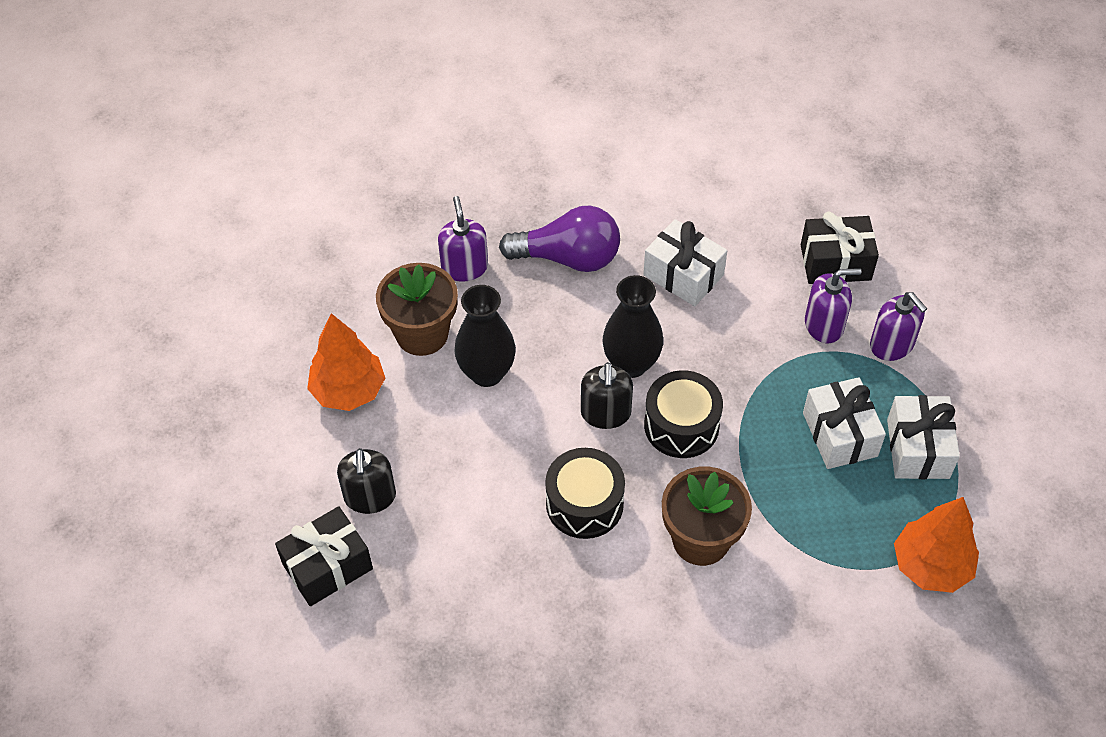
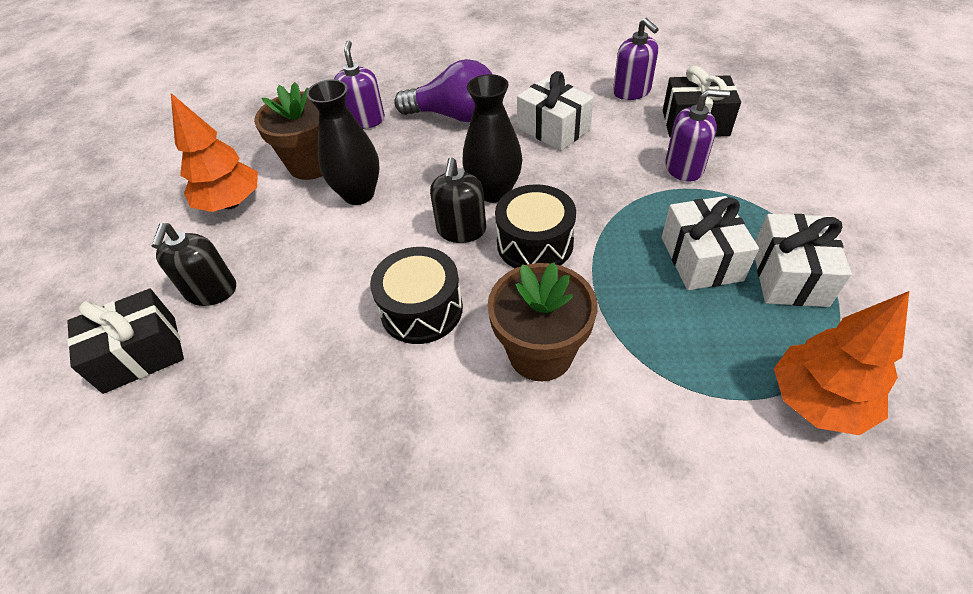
camera: 10 degrees right, 5 degrees down
purple soap dispenser [870,292,927,361] -> purple soap dispenser moved to [613,18,659,100]

